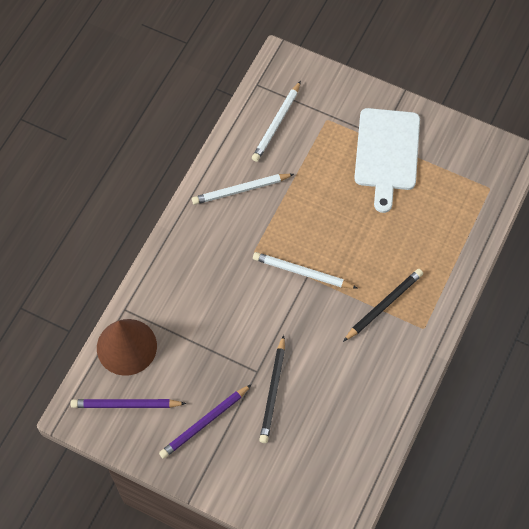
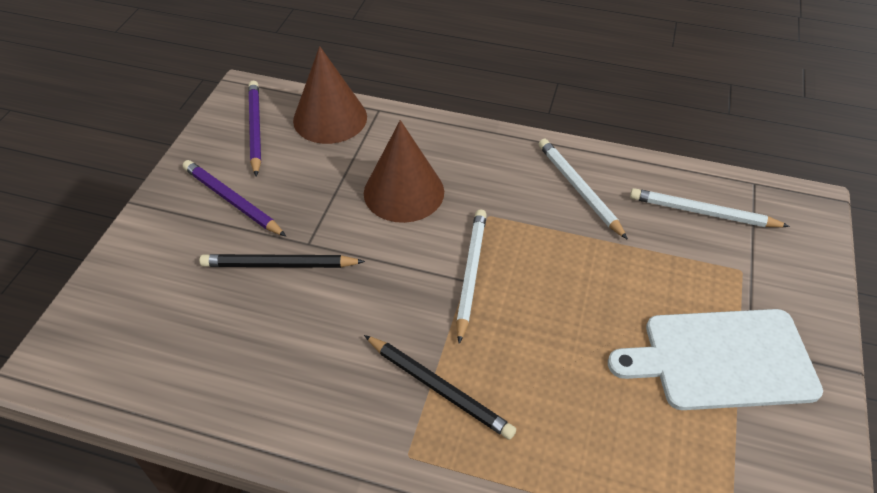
camera: 80 degrees right, 15 degrees down
none -> brown cone [364,120,444,223]

